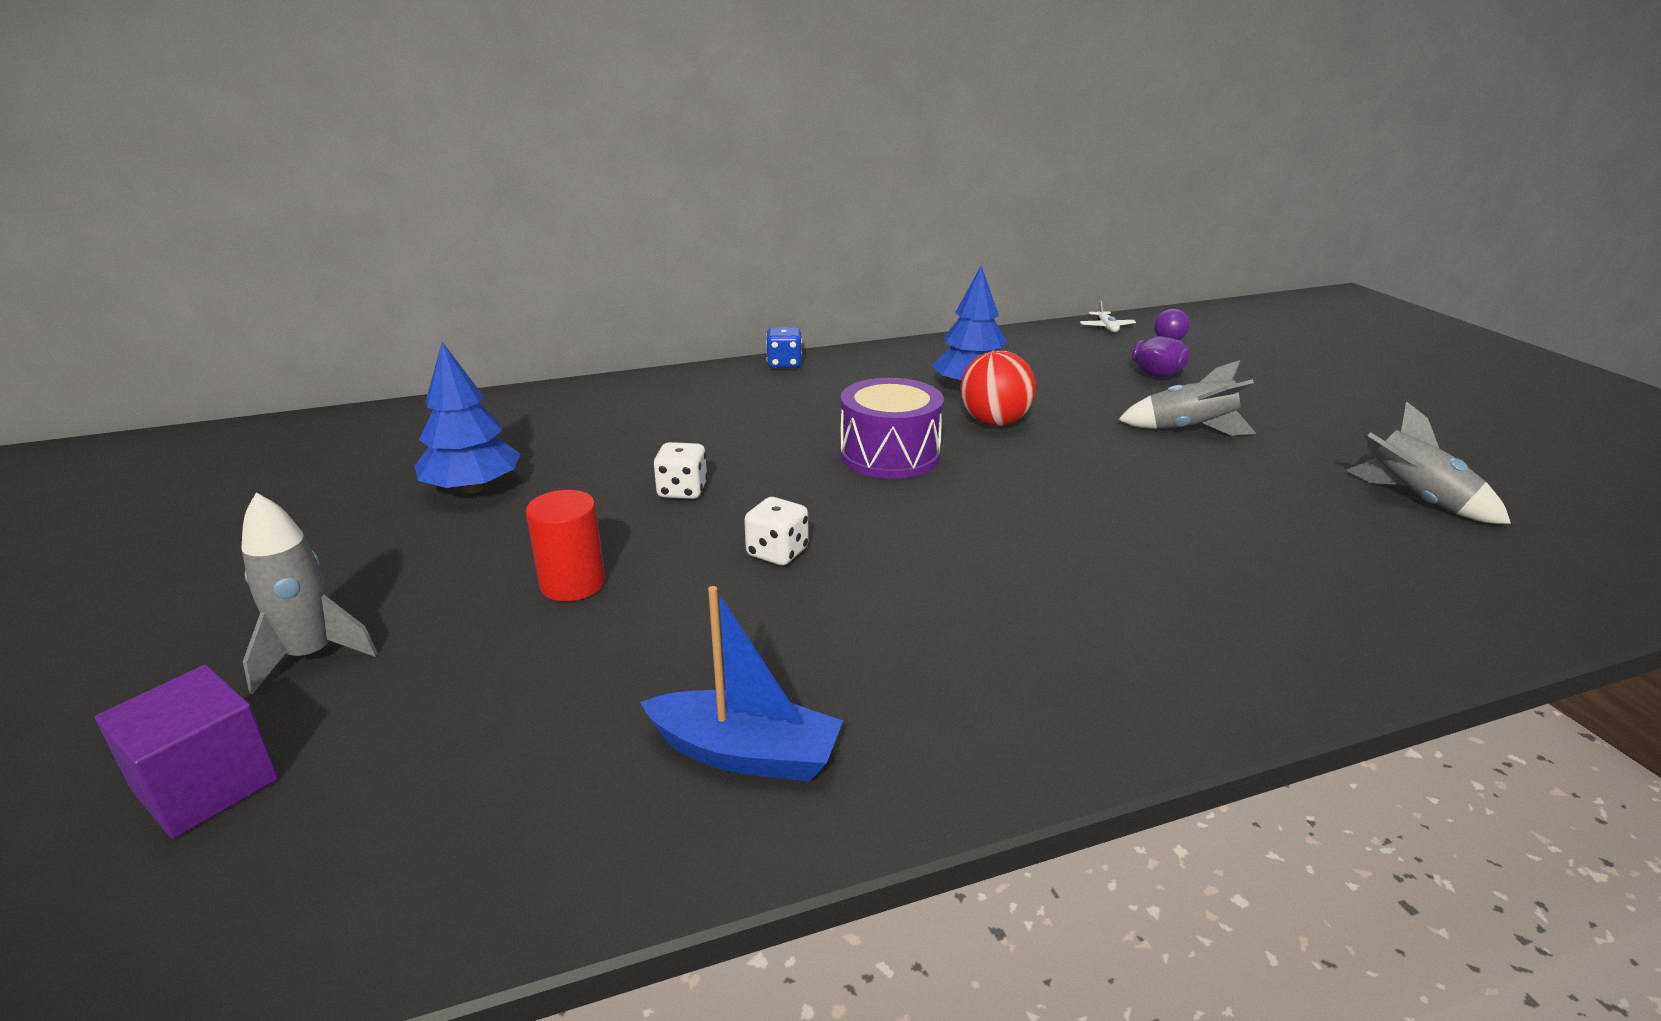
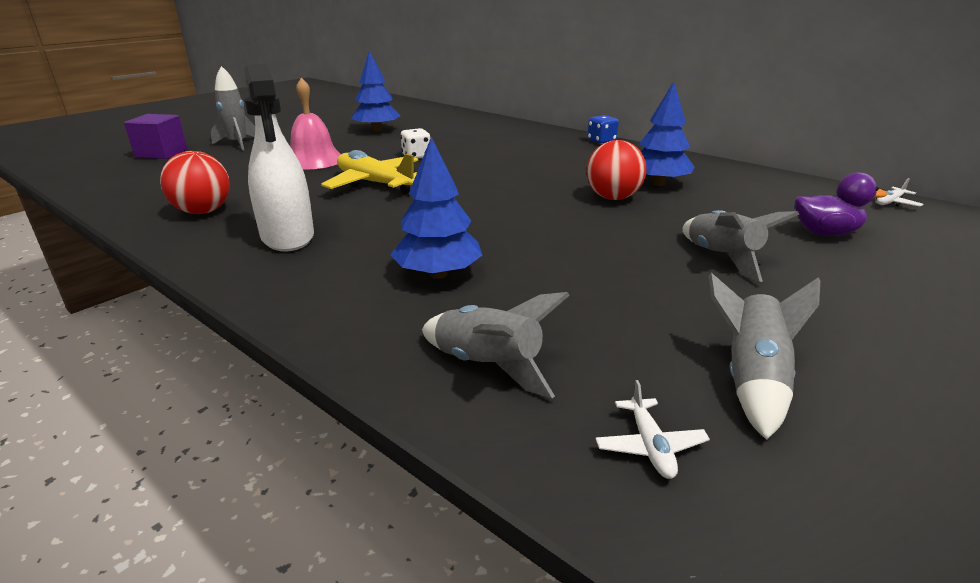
camera: 60 degrees right, 0 degrees up
red cylinder [526,490,605,601] -> pink bell [290,78,341,170]
blue boat [640,586,843,782] -> red ball [160,151,230,214]
white dice [744,497,809,565] -> yellow plane [321,150,418,194]
purple drum [840,378,944,479] -> none
none -> white spray bottle [244,64,314,252]
none -> blue tree [390,137,482,279]
none -> grey rocket [422,292,570,398]
none -> white plane [595,380,710,479]

